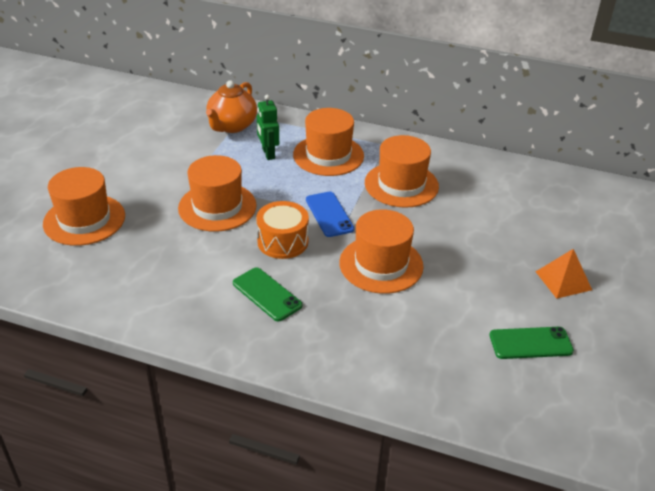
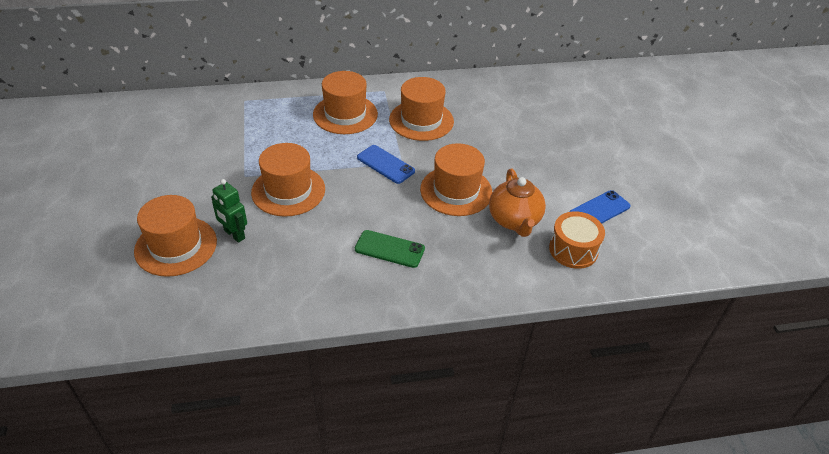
camera: 30 degrees left, 5 degrees up
orange teapot [206,80,257,133] -> orange teapot moved to [489,169,546,237]
orange drum [256,201,309,259] -> orange drum moved to [549,211,605,269]
green robot [257,95,279,160] -> green robot moved to [211,179,247,243]
green phone [489,327,574,359] -> blue phone [570,190,631,223]
orange pyramid [536,249,592,299] -> none

